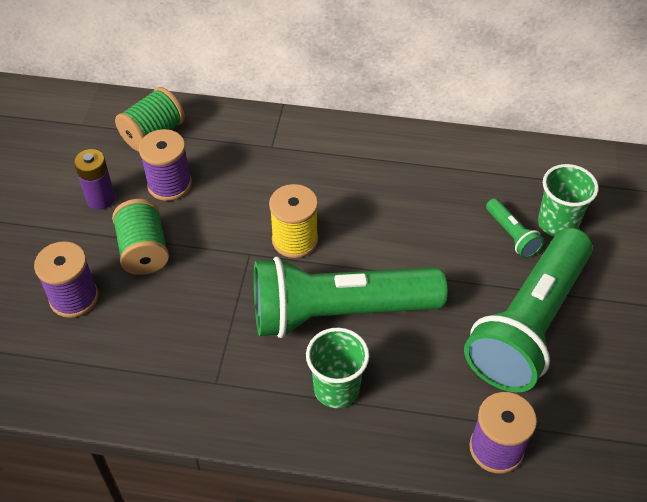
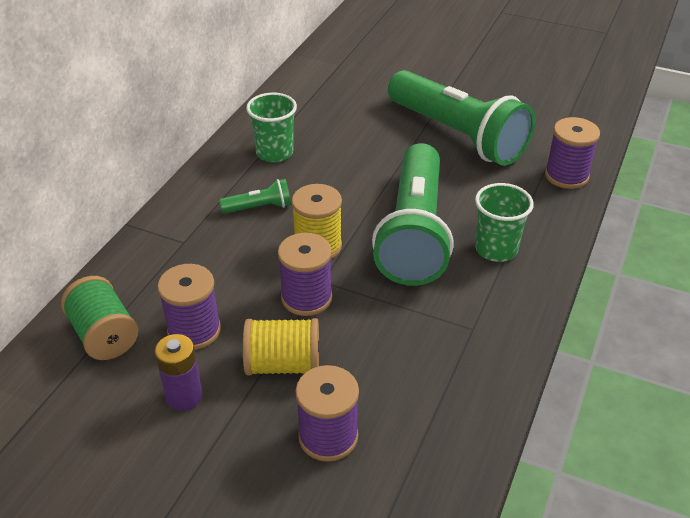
camera: 75 degrees left, 10 degrees down
green spool [112,199,169,275] -> yellow spool [243,318,319,376]
green flashlight [486,198,544,258] -> green flashlight moved to [219,179,291,214]
green cup [538,164,599,237] -> green cup moved to [246,93,297,163]
none -> purple spool [278,233,332,316]

